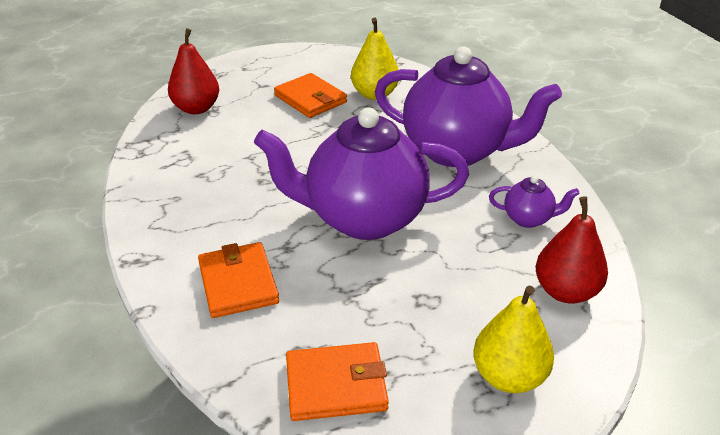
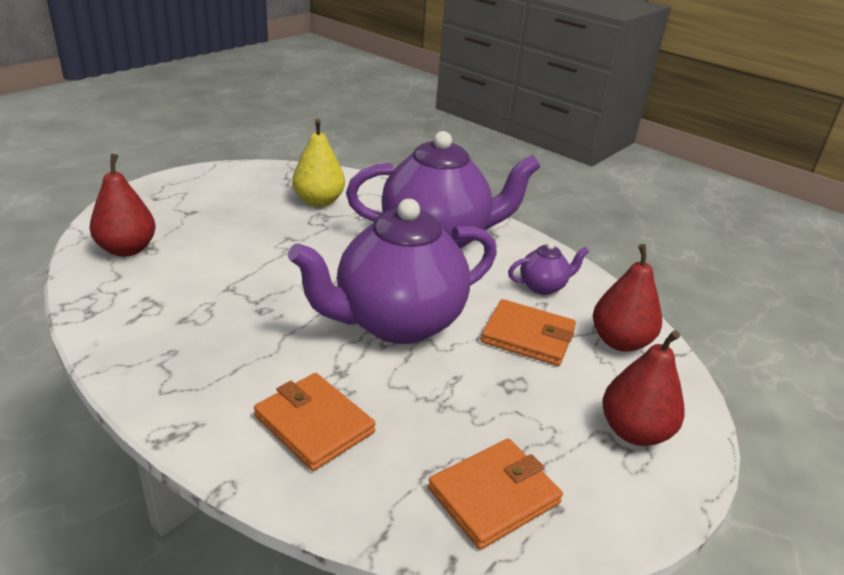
camera: 30 degrees left, 5 degrees down
orange wallet [274,73,347,118] -> orange wallet moved to [481,299,576,366]
yellow pear [473,286,554,393] -> red pear [602,330,685,446]

